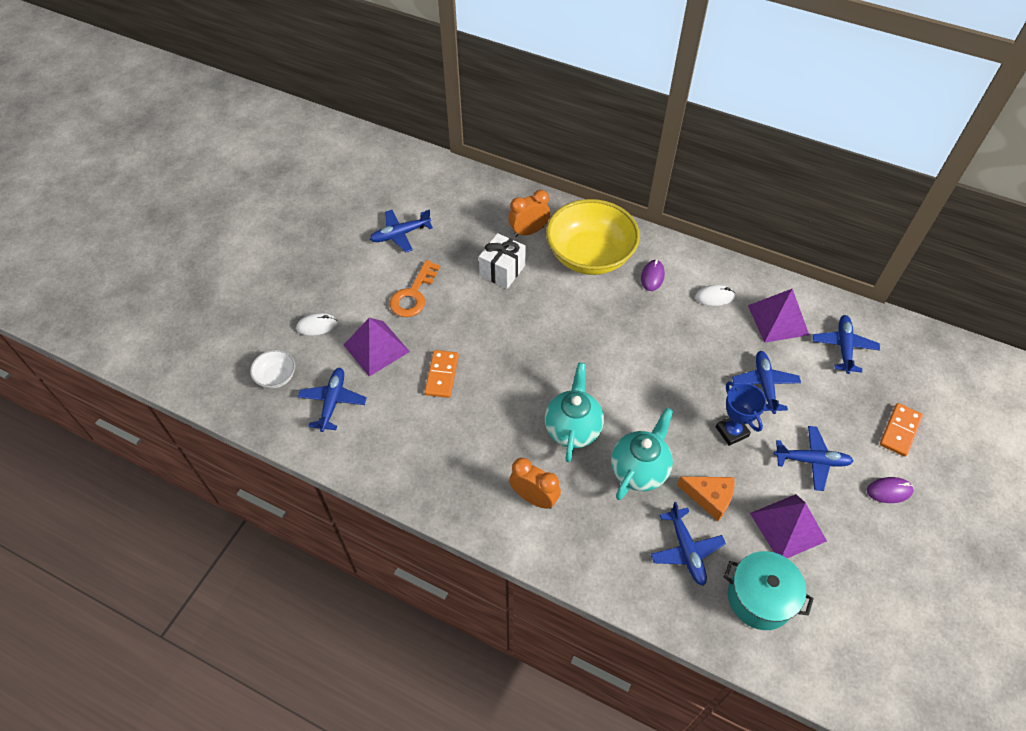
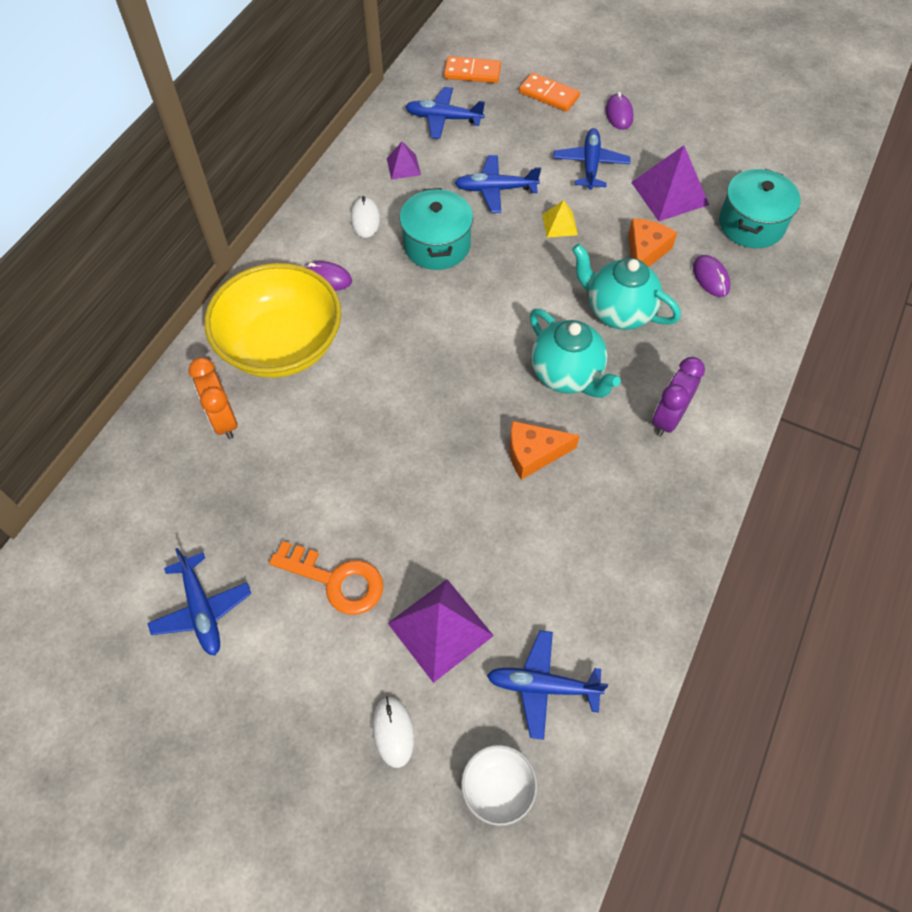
camera: 90 degrees left, 5 degrees up
orange domino [424,350,459,398] -> orange domino moved to [444,56,501,83]
white gift [479,233,526,289] -> none
orange clock [509,458,561,509] -> purple clock [652,357,705,437]
turquoise teapot [545,363,604,462] -> turquoise teapot turned 135 degrees counterclockwise [530,309,621,398]
blue plane [651,502,726,586] -> purple mouse [693,255,731,297]
blue trophy [716,381,766,446] -> yellow pyramid [542,200,578,238]
purple pyramid [748,289,809,343] -> purple pyramid [387,142,421,180], size x0.53
none -> turquoise pot [400,188,473,270]
none -> orange cheese [510,421,580,480]

